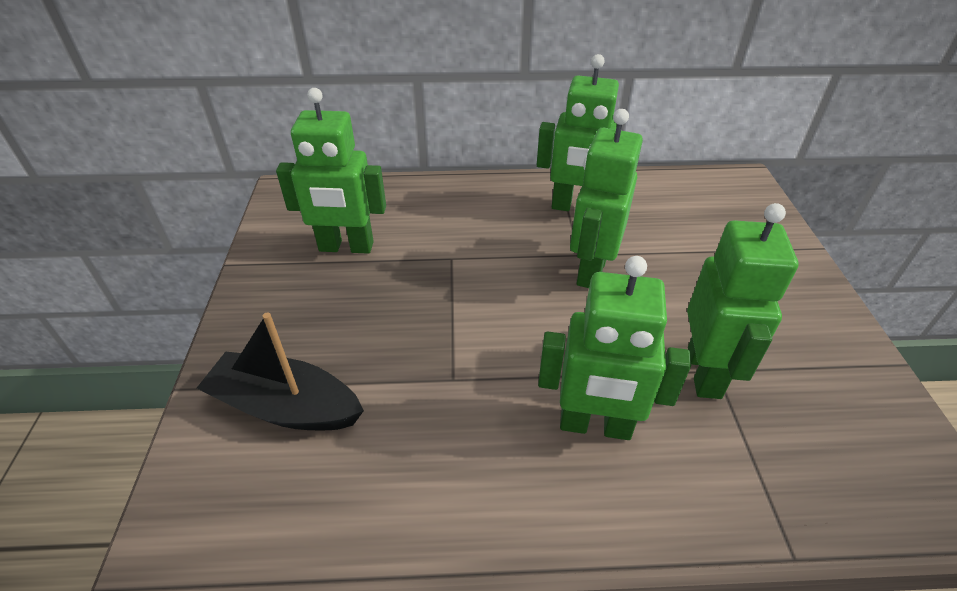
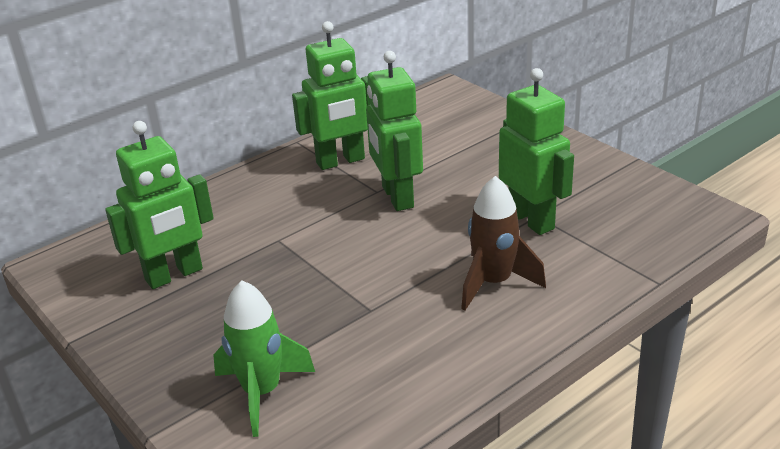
camera: 35 degrees left, 10 degrees down
black boat [197,313,364,430] -> green rocket [214,281,315,437]
green robot [538,256,691,440] -> brown rocket [461,176,546,311]

